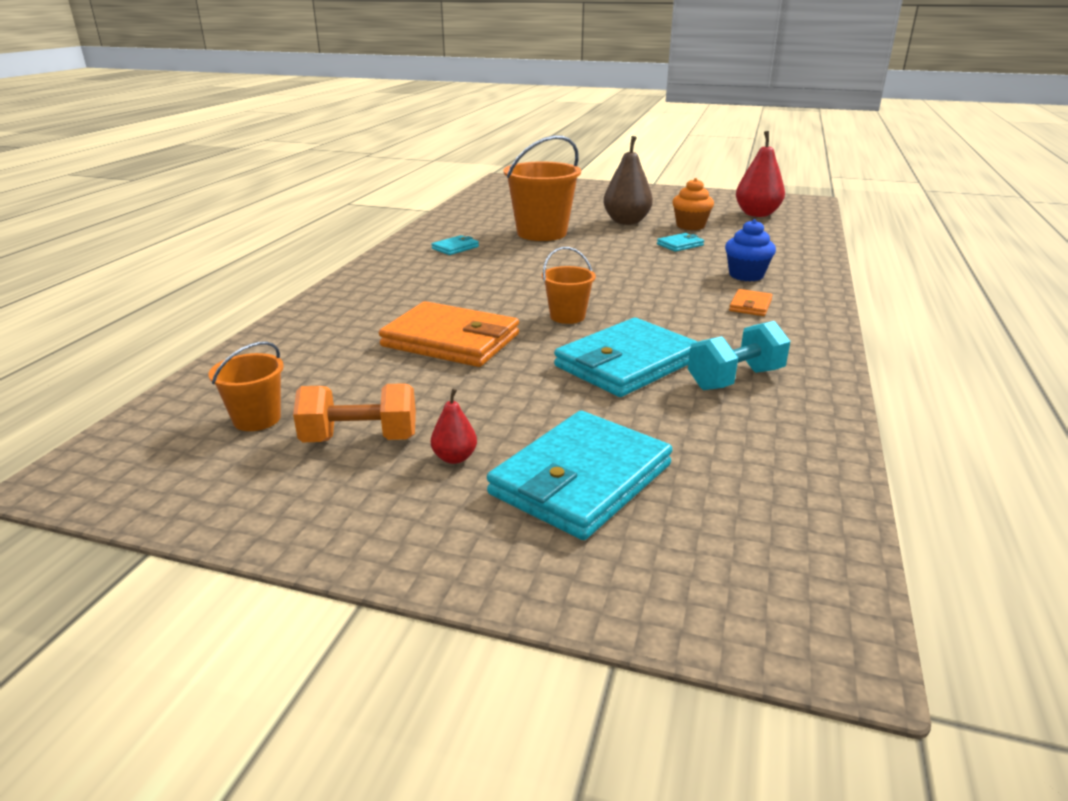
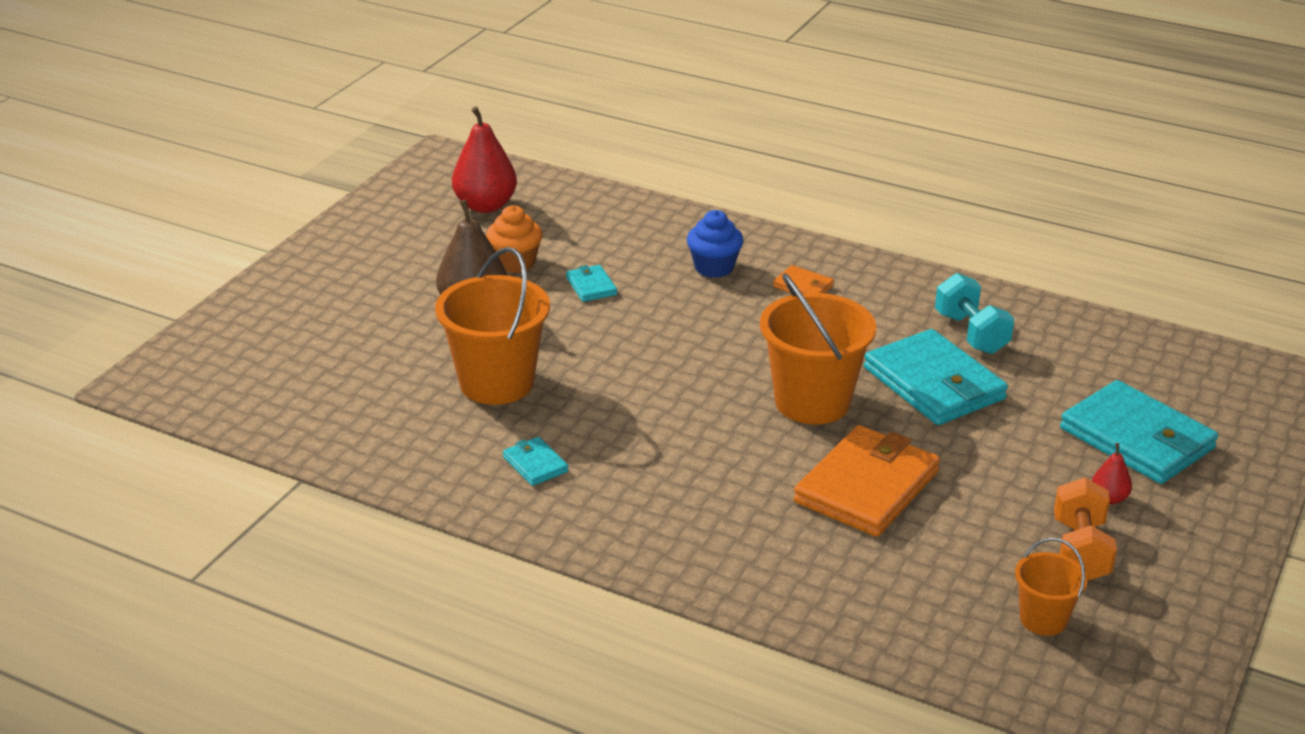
camera: 80 degrees left, 5 degrees up
orange bucket [542,247,596,324] -> orange bucket [760,273,876,424], size x1.89

